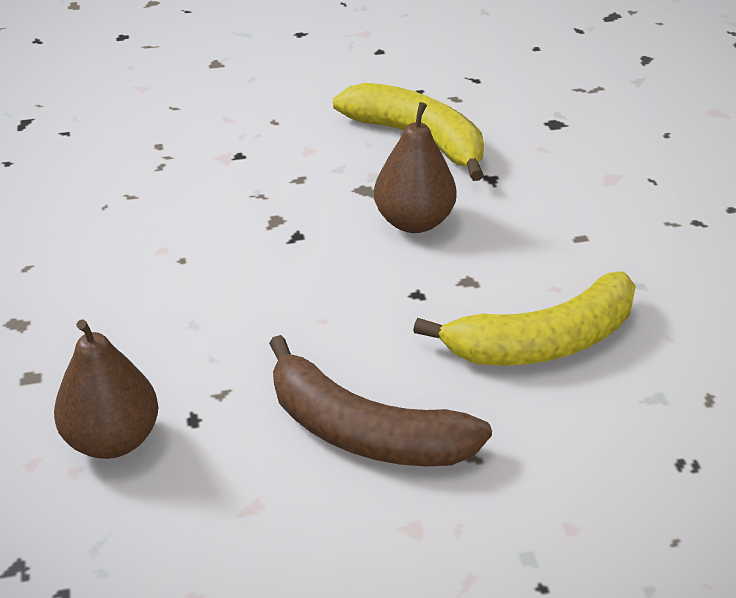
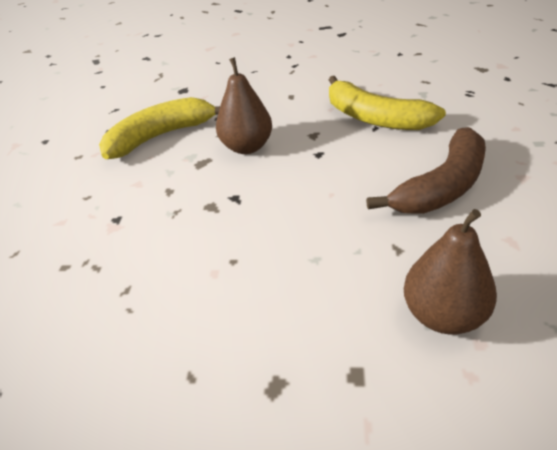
camera: 70 degrees left, 0 degrees up
yellow banana [413,271,636,366] -> yellow banana turned 135 degrees clockwise [329,76,446,130]

